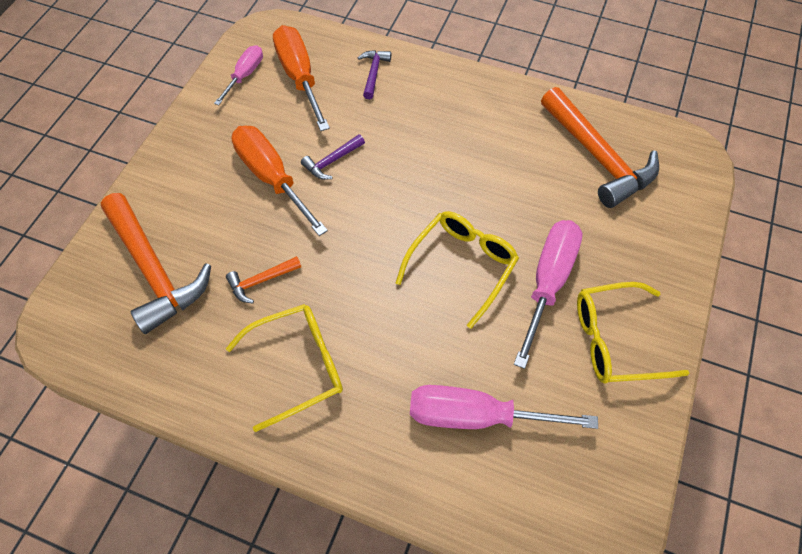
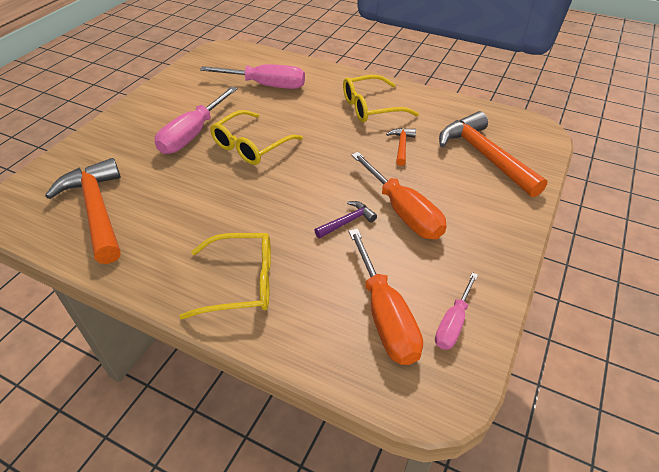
camera: 175 degrees left, 15 degrees down
orange hammer [226,256,302,304] -> orange hammer turned 60 degrees counterclockwise [386,128,416,166]
purple hammer [358,50,391,99] -> none
yellow glasses [577,282,689,384] -> yellow glasses moved to [179,233,271,319]

